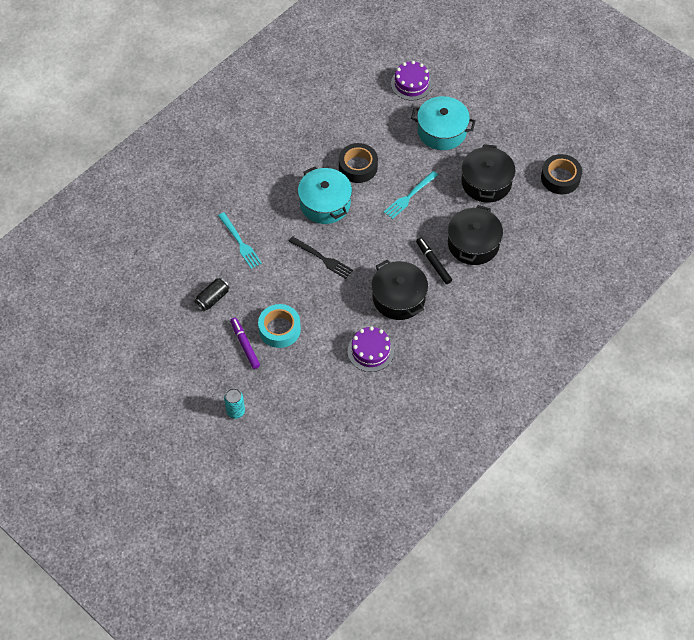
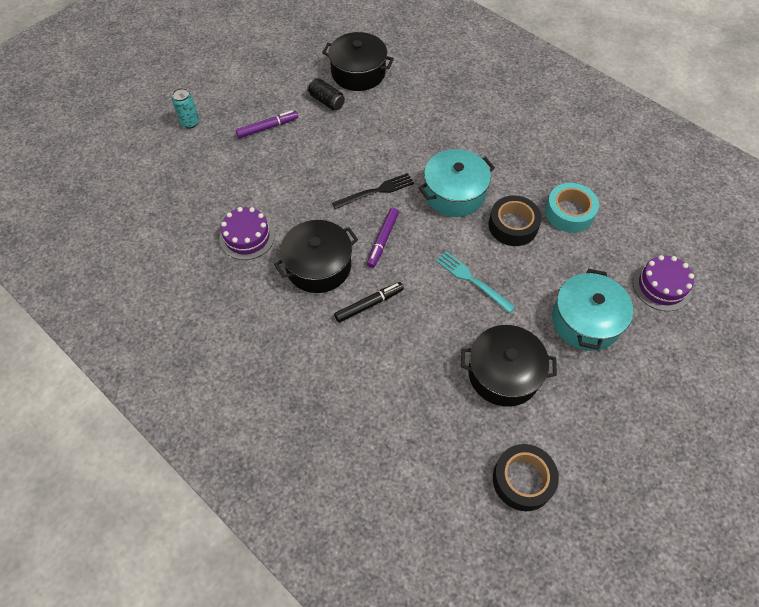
camera: 90 degrees right, 0 degrees up
turquoise fork [218,212,262,269] -> none
turquoise tape [258,304,301,348] -> turquoise tape moved to [545,183,599,233]
black fork [288,236,353,279] -> black fork turned 150 degrees counterclockwise [332,173,414,209]
black pot [448,205,503,265] -> black pot moved to [322,32,394,91]
none -> purple marker [367,208,399,268]

